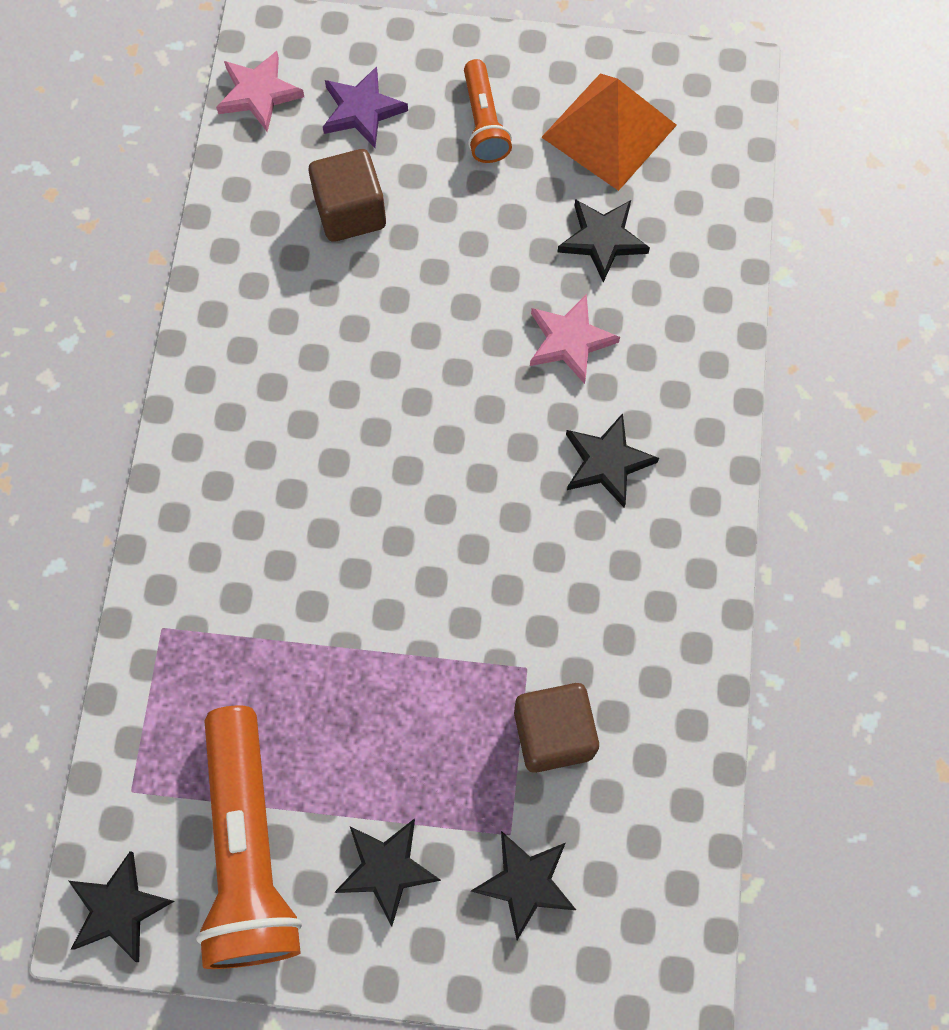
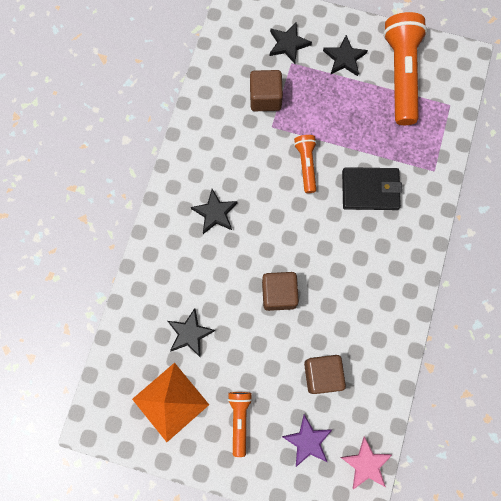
camera: 170 degrees left, 5 degrees up
black star [69,851,175,962] -> none
pink star [530,294,620,384] -> none
none -> brown cube [262,272,299,311]
none -> orange flashlight [294,135,317,193]
none -> black wallet [342,167,402,210]

